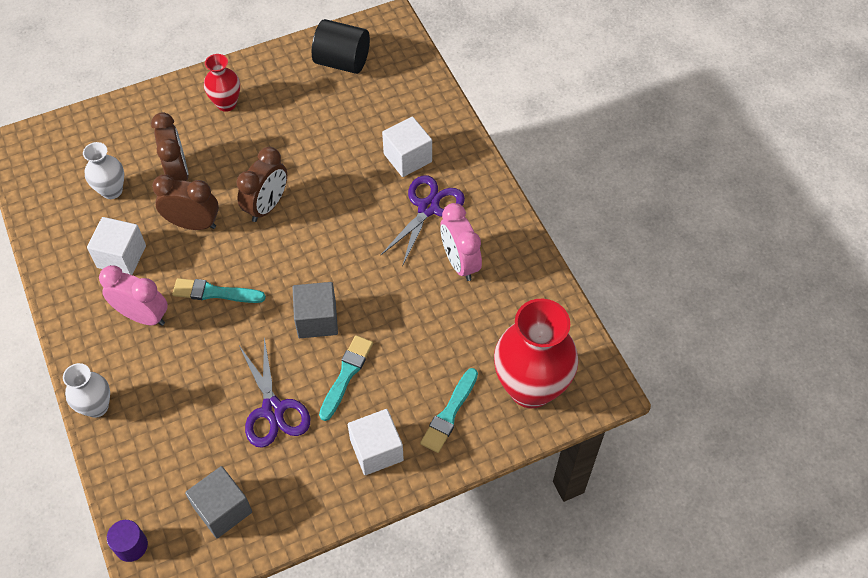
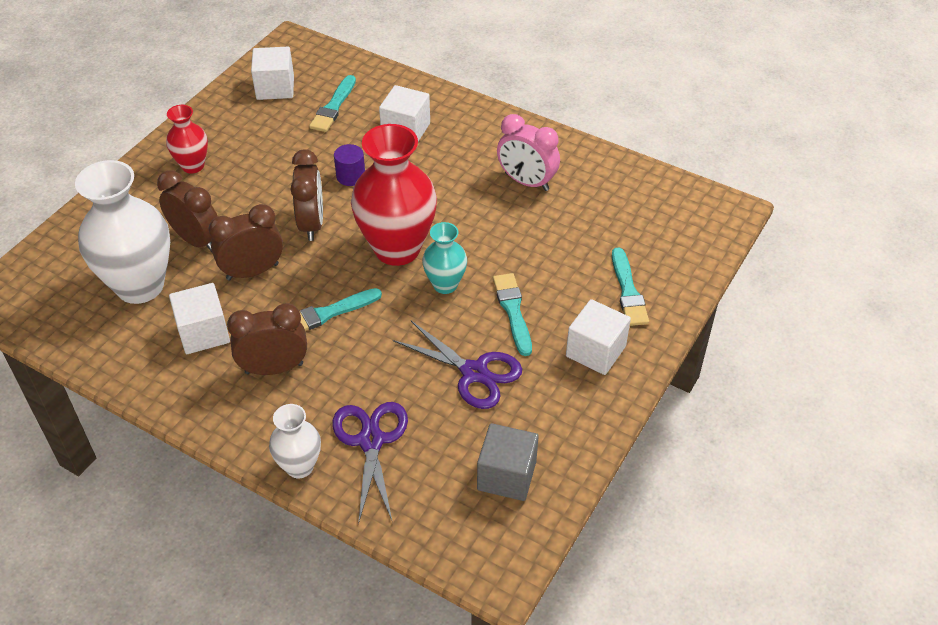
camera: 35 degrees left, 10 degrees down
white vase [83,142,124,199] -> white vase [75,160,170,304], size x1.93
pink clock [99,265,168,326] -> brown clock [227,303,307,375]
purple cylinder [107,520,148,562] -> purple cylinder moved to [334,144,365,186]
grey cube [293,282,338,338] -> turquoise vase [422,222,467,294]
black cylinder [312,19,370,74] -> white cube [251,47,294,100]
purple scissors [380,175,465,267] -> purple scissors moved to [332,402,408,525]
red vase [494,299,579,408] -> red vase moved to [351,124,437,266]
none -> turquoise brush [309,75,356,132]

